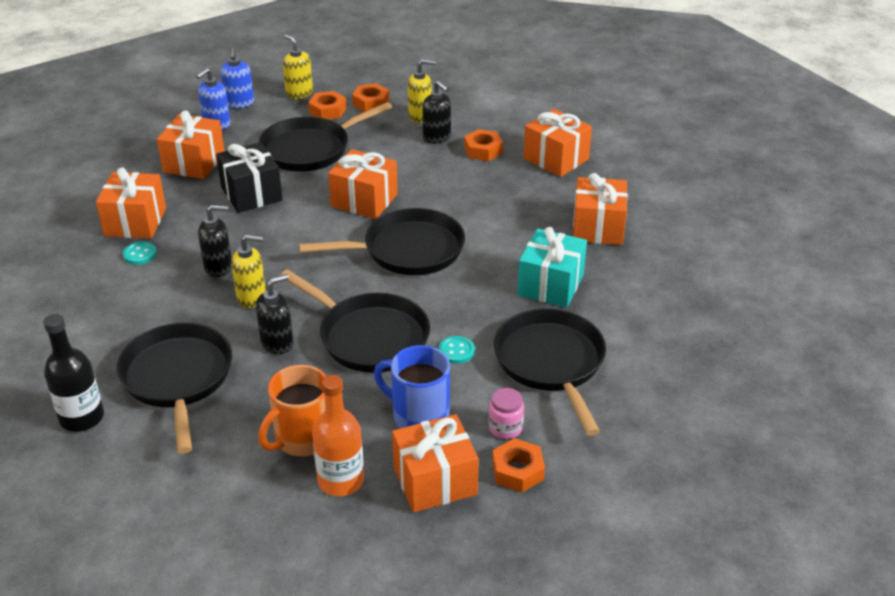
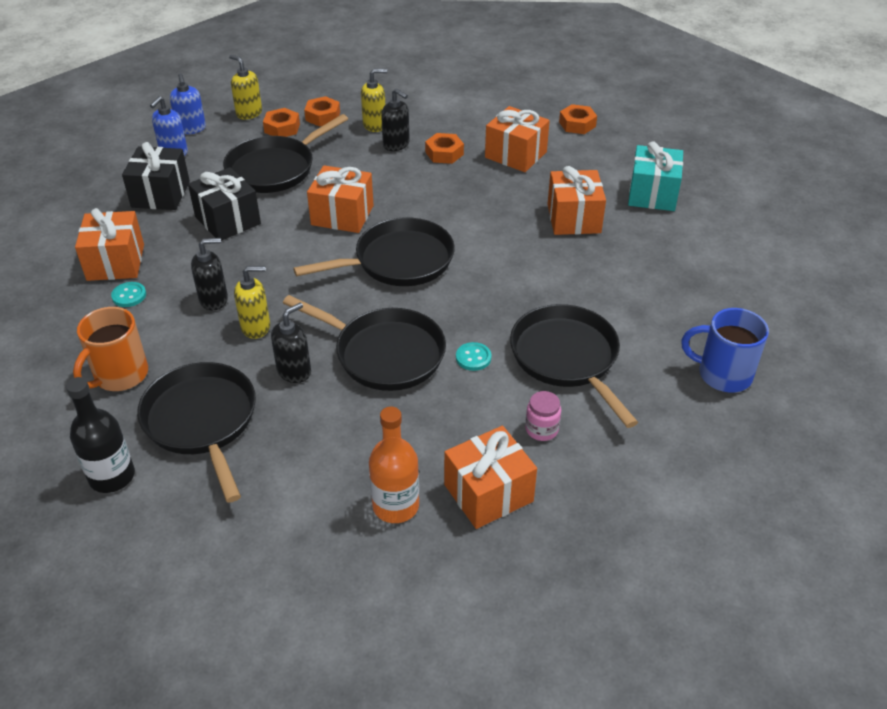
camera: 10 degrees left, 5 degrees up
orange gift [157,110,224,179] -> black gift [122,142,190,210]
orange mug [258,365,326,456] -> orange mug moved to [73,307,148,391]
blue mug [374,345,450,428] -> blue mug moved to [681,308,769,392]
orange nut [492,438,545,492] -> orange nut moved to [559,104,597,134]
turquoise gift [517,227,587,308] -> turquoise gift moved to [628,141,683,211]

